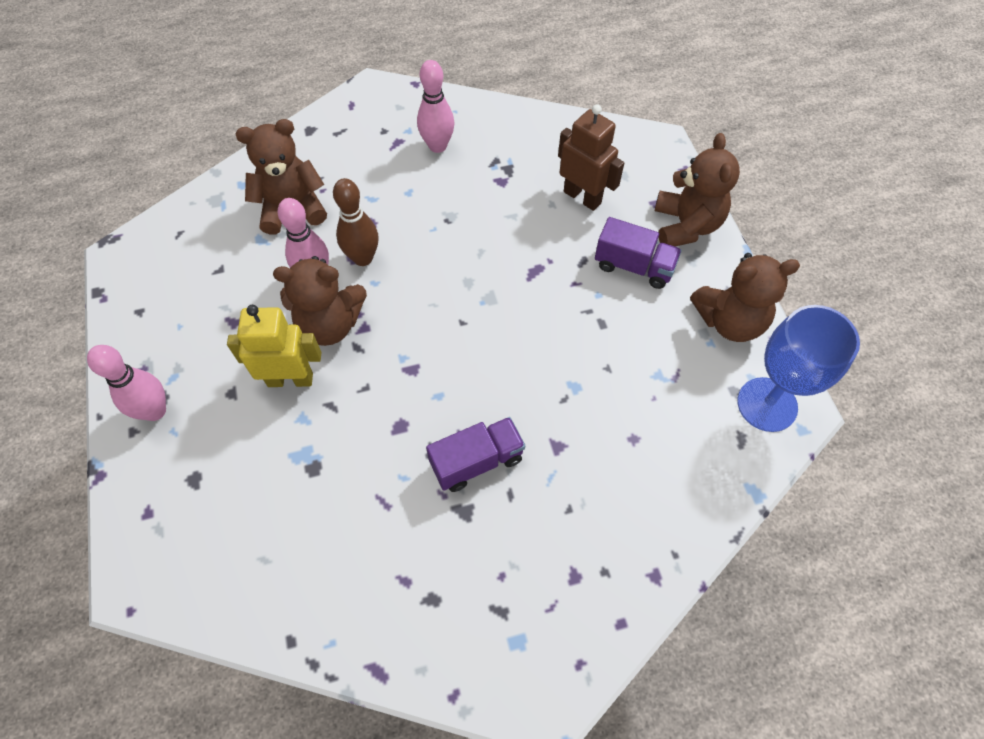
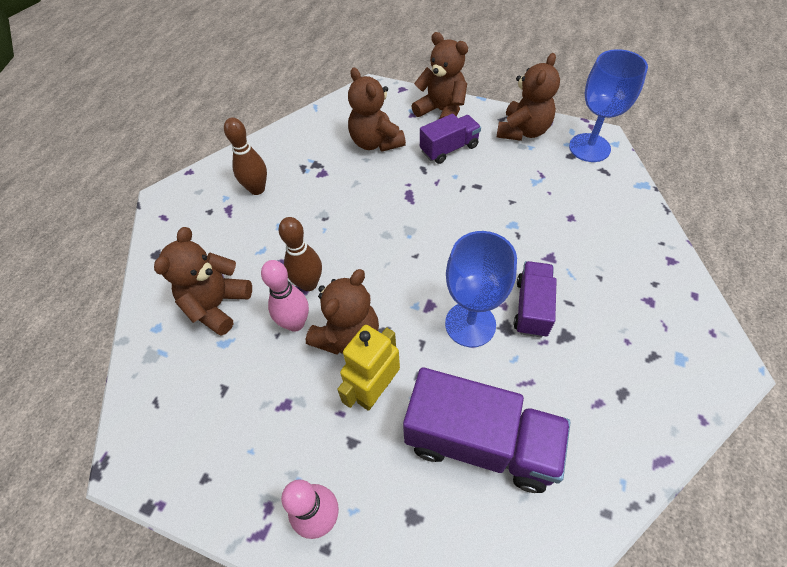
camera: 50 degrees left, 5 degrees down
pink bowling pin [417,60,455,153] -> brown bowling pin [224,118,267,195]
brown robot [558,104,624,211] -> brown teddy bear [348,67,406,152]
none -> purple truck [403,367,571,493]
none -> blue goblet [445,231,517,347]

